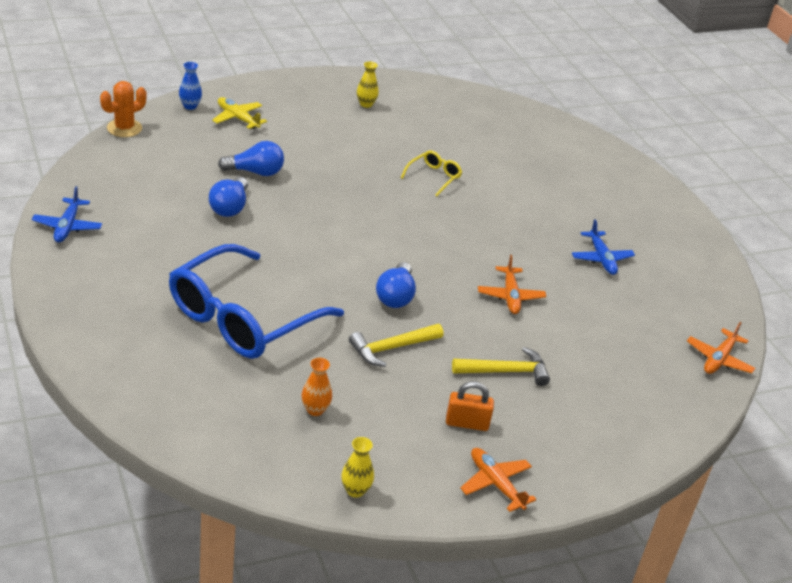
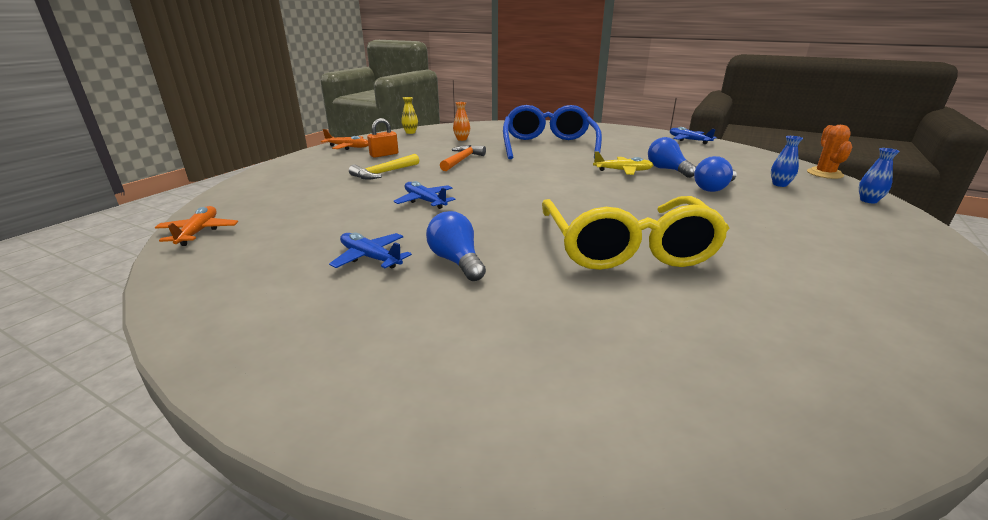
camera: 145 degrees right, 10 degrees down
yellow plane [212,97,267,129] -> yellow plane moved to [593,151,653,175]
yellow hammer [349,324,443,367] -> orange hammer [440,145,486,171]
yellow vase [357,61,379,108] -> none
blue light bulb [376,262,416,308] -> blue light bulb moved to [426,211,486,281]
yellow glasses [401,151,462,196] -> yellow glasses [542,196,730,270], size x2.41
orange plane [478,255,546,314] -> blue plane [394,181,455,209]
none -> blue vase [771,136,803,187]

